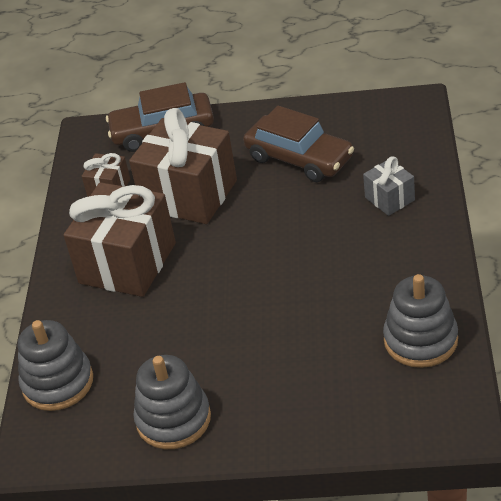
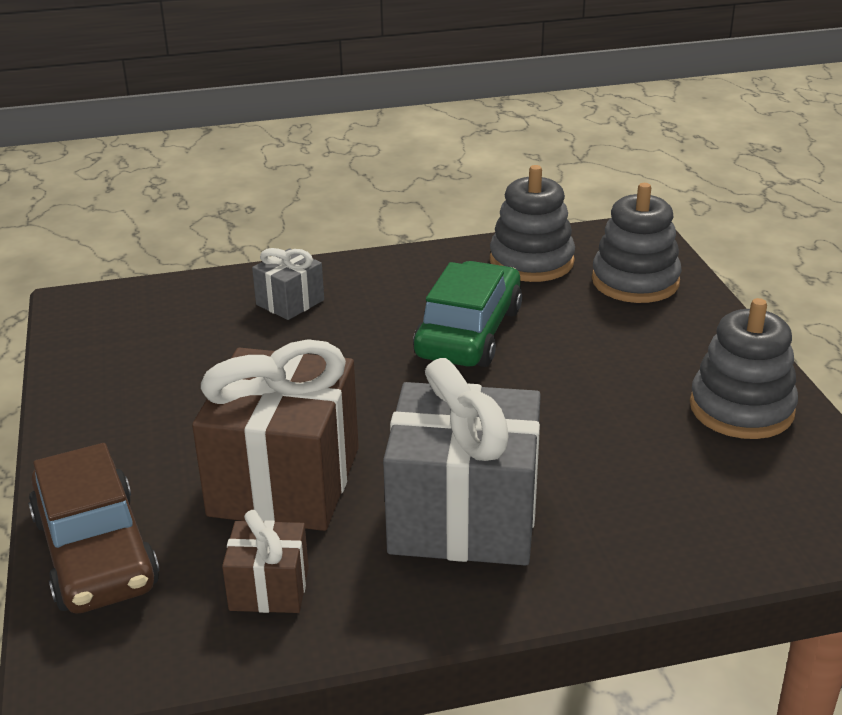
camera: 110 degrees left, 10 degrees down
grey stacking toy [18,320,93,411] -> grey stacking toy moved to [592,183,681,303]
brown gift [63,182,176,297] -> grey gift [383,358,541,566]
brown car [243,106,354,182] -> none
none -> green car [413,261,522,367]

